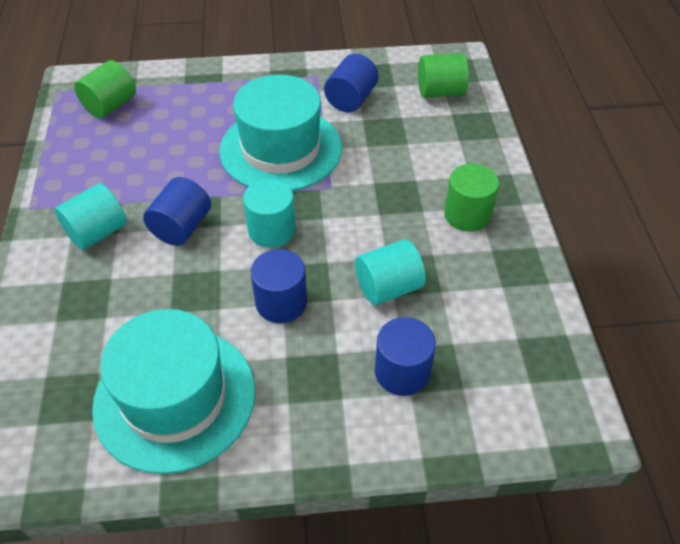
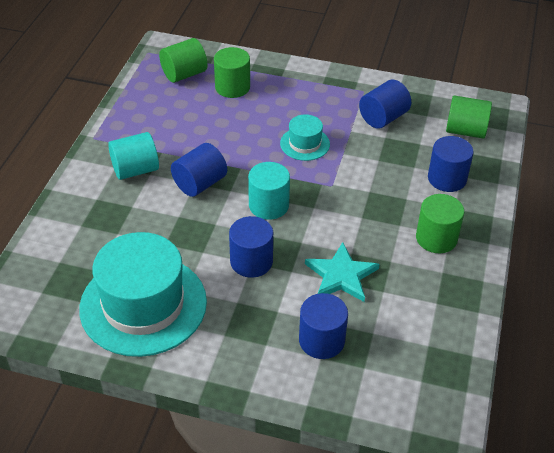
camera: 20 degrees right, 5 degrees down
turquoise hat [220,75,342,191] -> turquoise hat [280,114,330,161], size x0.47
turquoise cylinder [355,239,426,305] -> turquoise star [305,242,380,302]
none -> green cylinder [214,47,250,98]
none -> blue cylinder [428,136,474,192]

